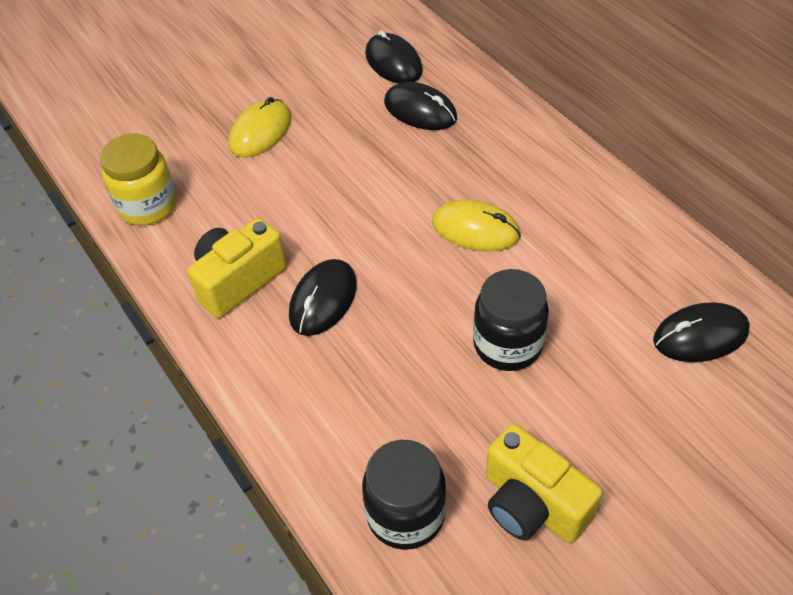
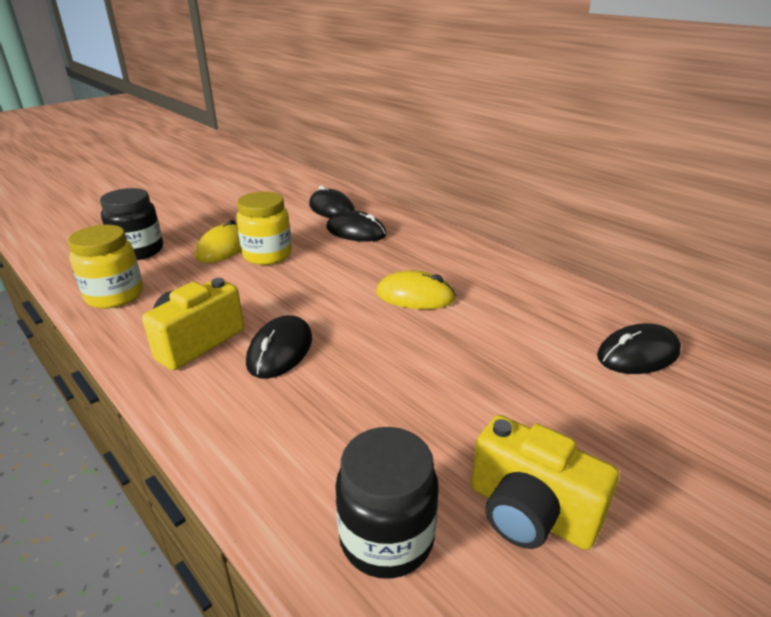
camera: 10 degrees left, 20 degrees down
black jar [473,269,549,371] -> black jar moved to [100,188,163,260]
none -> yellow jar [236,191,292,265]

